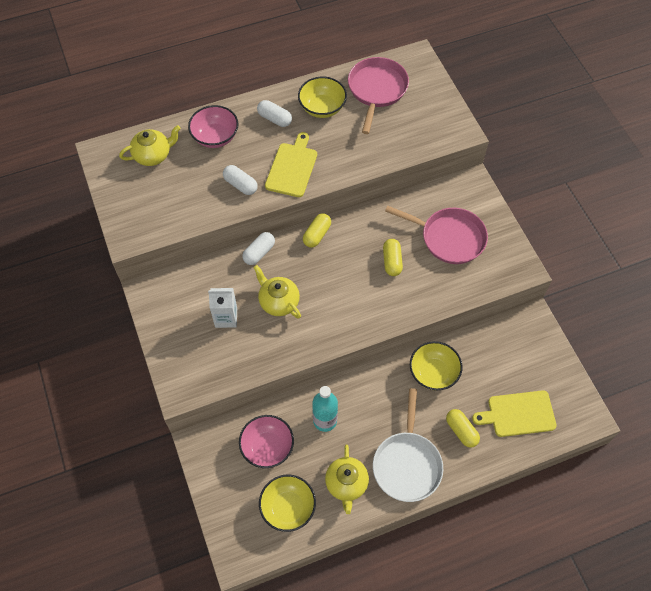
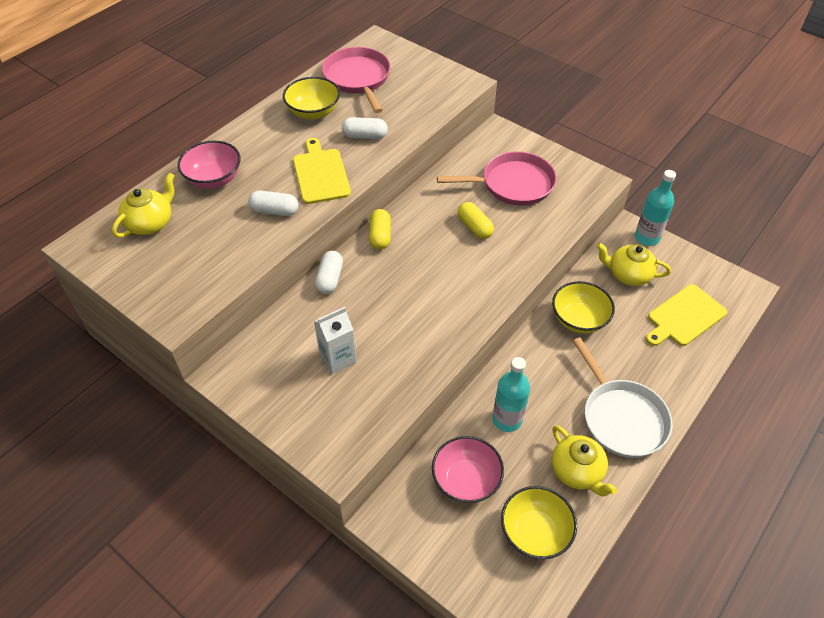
camera: 30 degrees left, 10 degrees down
yellow teapot [253,265,301,319] -> yellow teapot moved to [596,243,671,286]
white capsule [257,100,292,127] -> white capsule moved to [342,117,388,139]
yellow capsule [446,409,480,448] -> none
none -> turquoise bottle [635,170,676,246]

